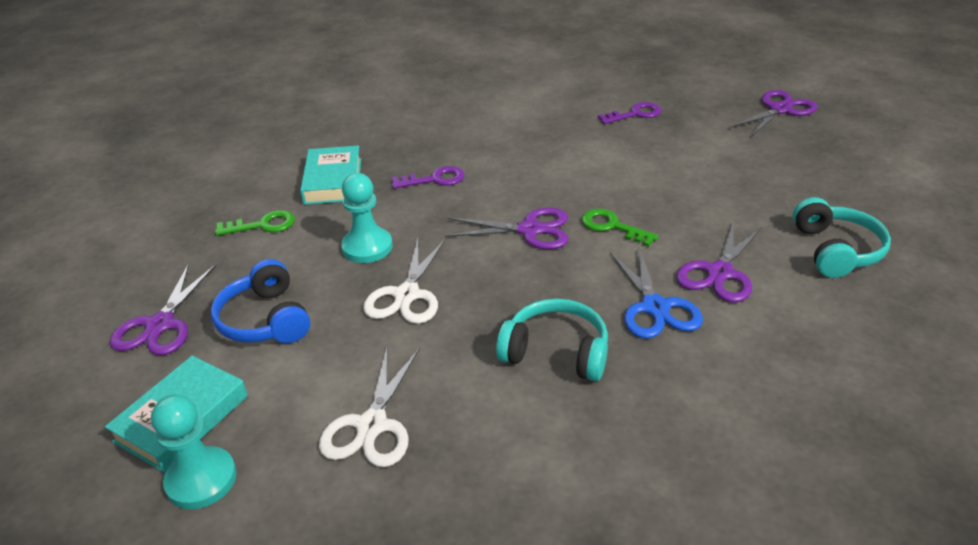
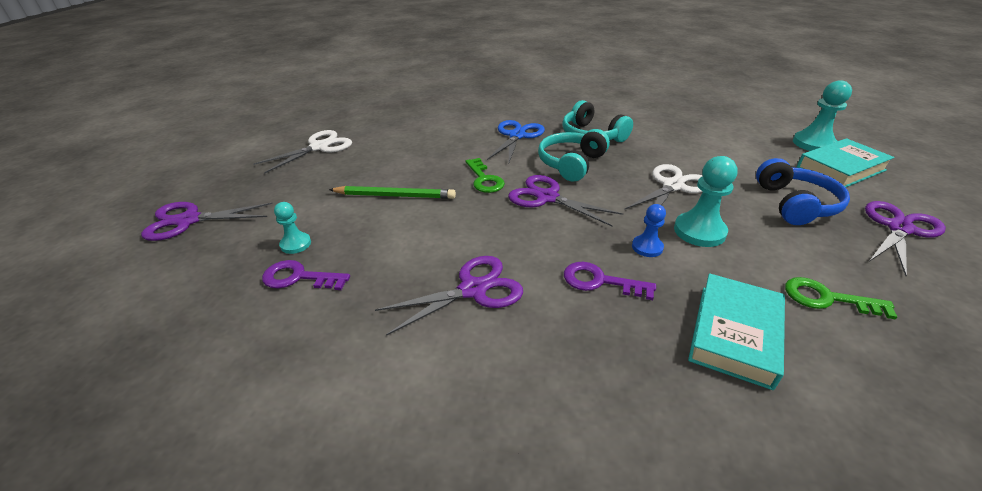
camera: 150 degrees left, 0 degrees up
white scissors [319,347,420,467] -> white scissors moved to [253,130,352,174]
purple scissors [676,220,763,302] -> purple scissors moved to [375,256,523,336]
turquoise headphones [793,197,891,278] -> turquoise headphones moved to [538,129,610,182]
none -> turquoise pawn [274,202,311,254]
none -> green pencil [329,186,456,199]
none -> blue pawn [632,204,666,257]

